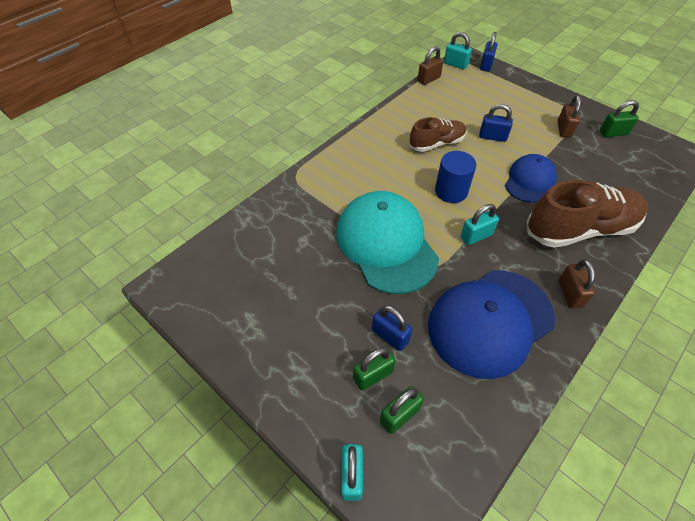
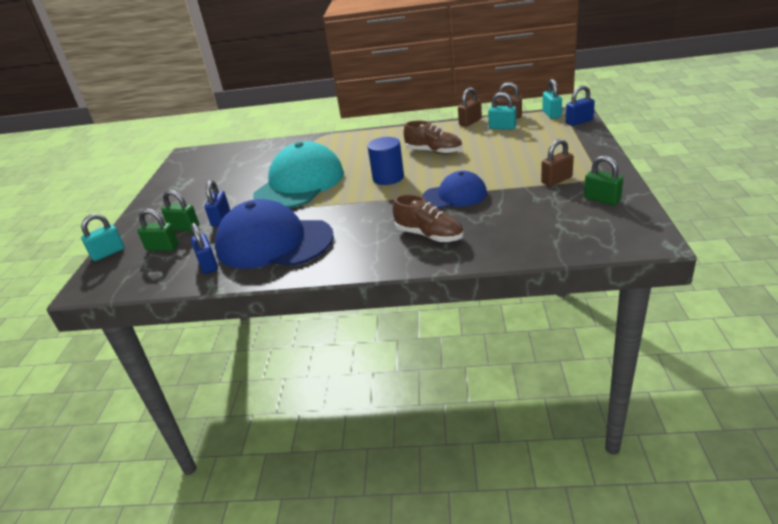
camera: 55 degrees right, 20 degrees down
turquoise padlock [461,204,499,245] -> turquoise padlock moved to [488,92,516,130]
blue padlock [479,104,513,142] -> blue padlock moved to [191,223,218,274]
brown shoe [527,180,648,248] -> brown shoe [392,194,464,242], size x0.58
brown padlock [558,259,595,309] -> brown padlock moved to [458,87,482,127]

